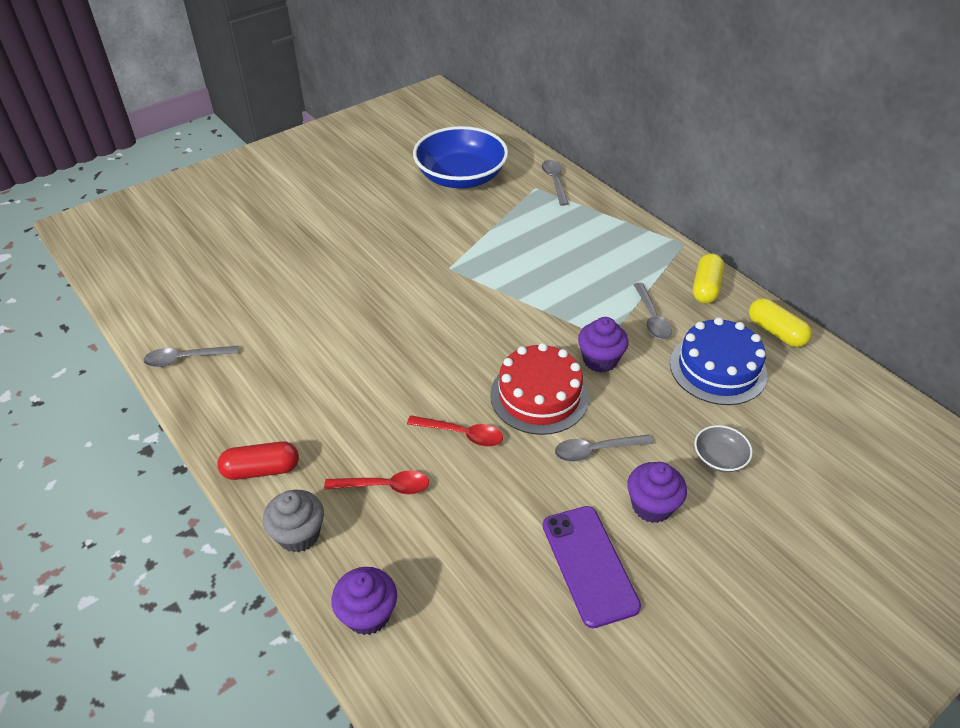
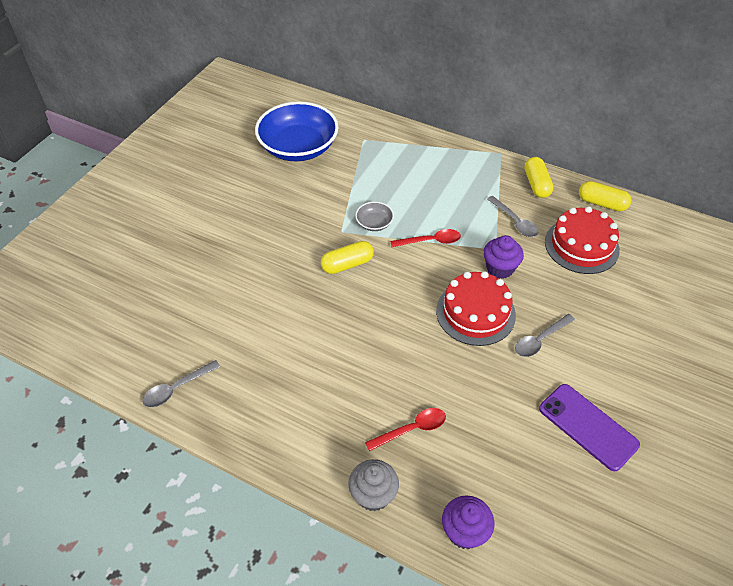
camera: 25 degrees left, 5 degrees up
red capsule [217,441,299,480] -> none
red spoon [407,415,503,447] -> red spoon moved to [390,229,461,247]
grey spoon [542,160,569,206] -> none
purple cupcake [627,462,687,523] -> none
blue cake [670,317,767,405] -> red cake [545,206,620,274]
grey bowl [695,425,753,472] -> grey bowl moved to [355,202,394,231]
none -> yellow capsule [321,241,374,274]

